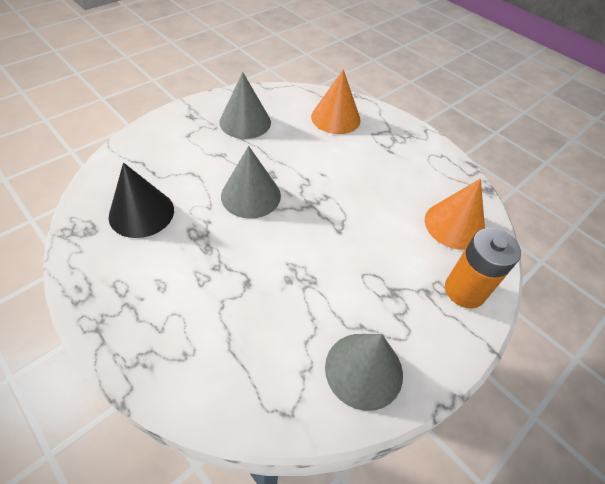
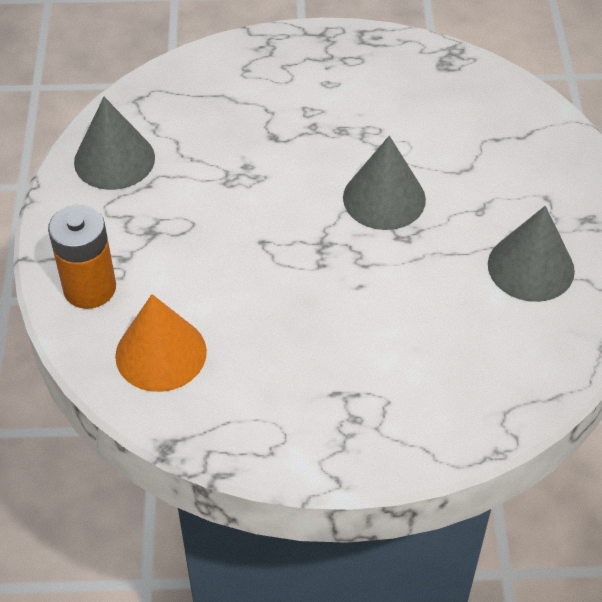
camera: 135 degrees right, 0 degrees up
black cone [109,163,174,238] -> none
orange cone [311,69,361,134] -> none

